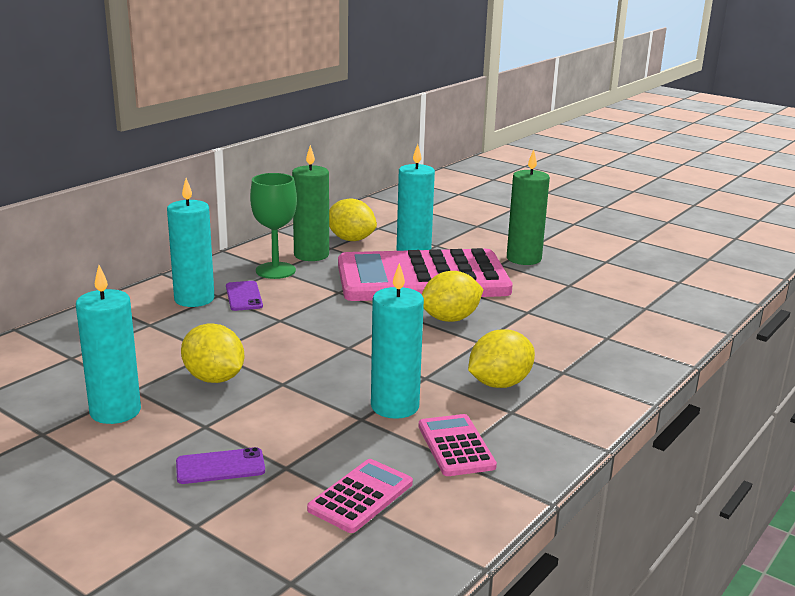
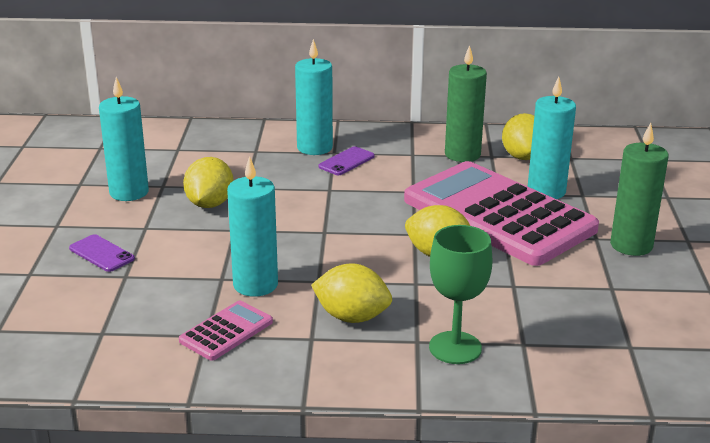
camera: 55 degrees right, 5 degrees up
green goblet [250,173,297,279] -> green goblet moved to [429,225,492,364]
pink calculator [307,459,413,533] -> none

